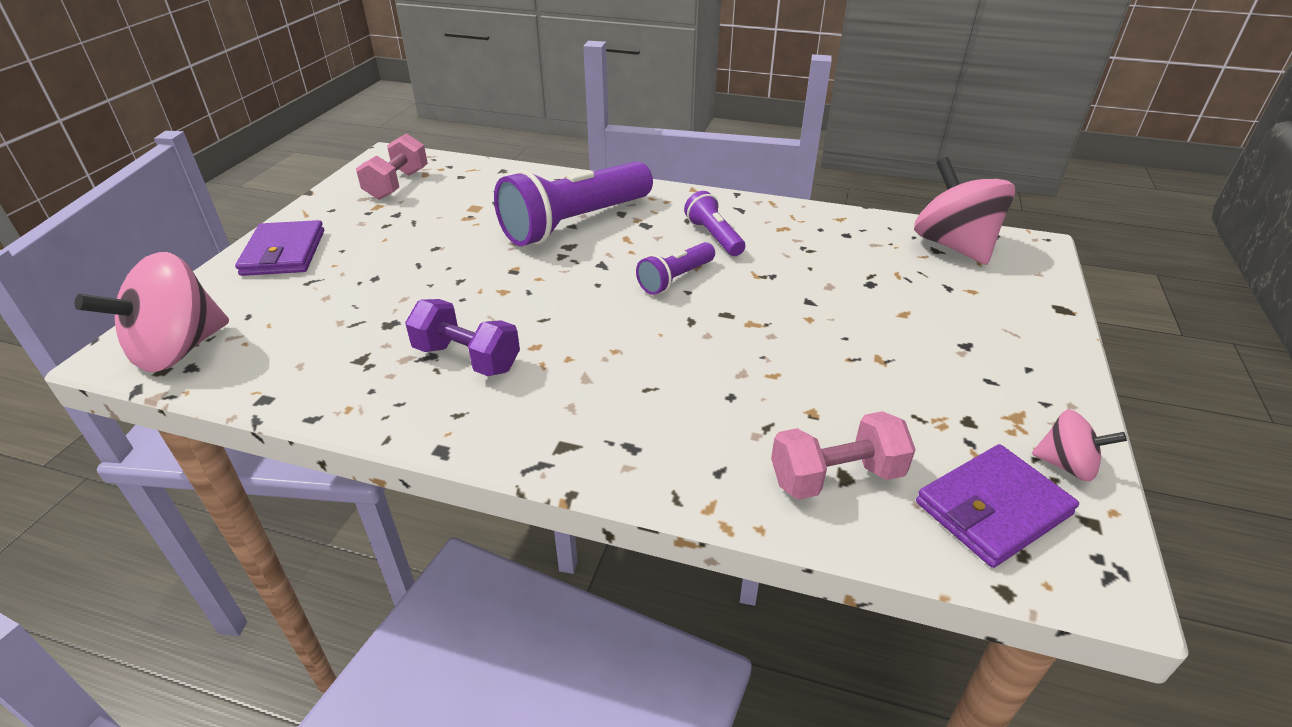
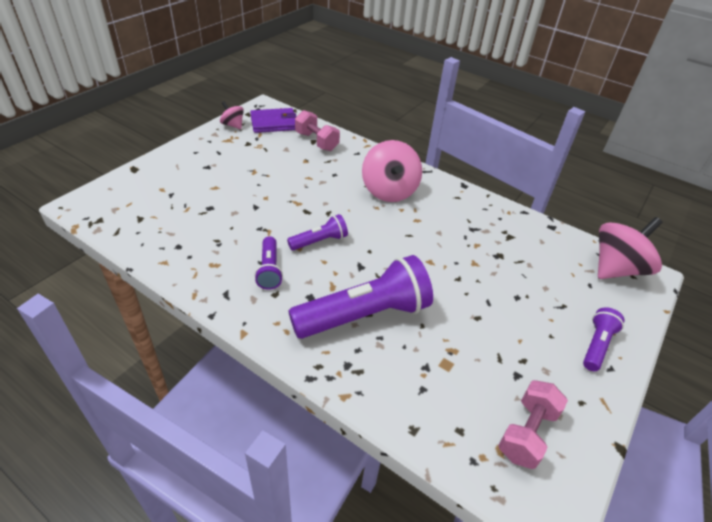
camera: 165 degrees left, 5 degrees up
purple wallet [235,220,324,276] -> purple flashlight [583,307,625,371]
purple dumbbell [405,299,520,376] -> none
pink dumbbell [771,411,916,500] -> pink dumbbell turned 45 degrees clockwise [295,110,340,151]
pink spinning top [914,157,1015,265] -> pink spinning top moved to [362,140,422,202]

